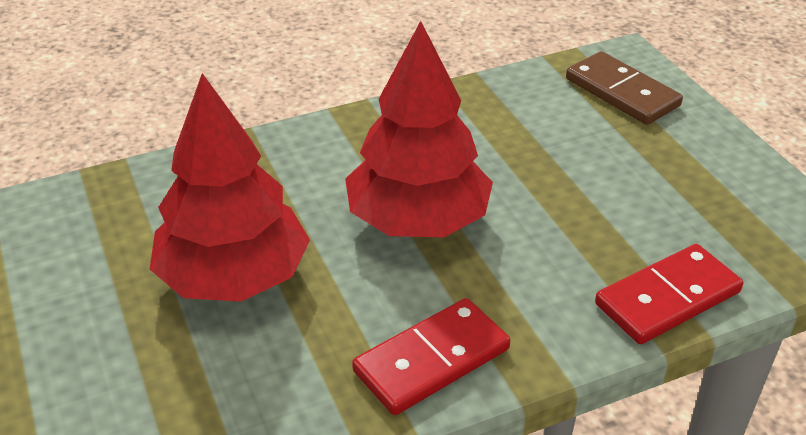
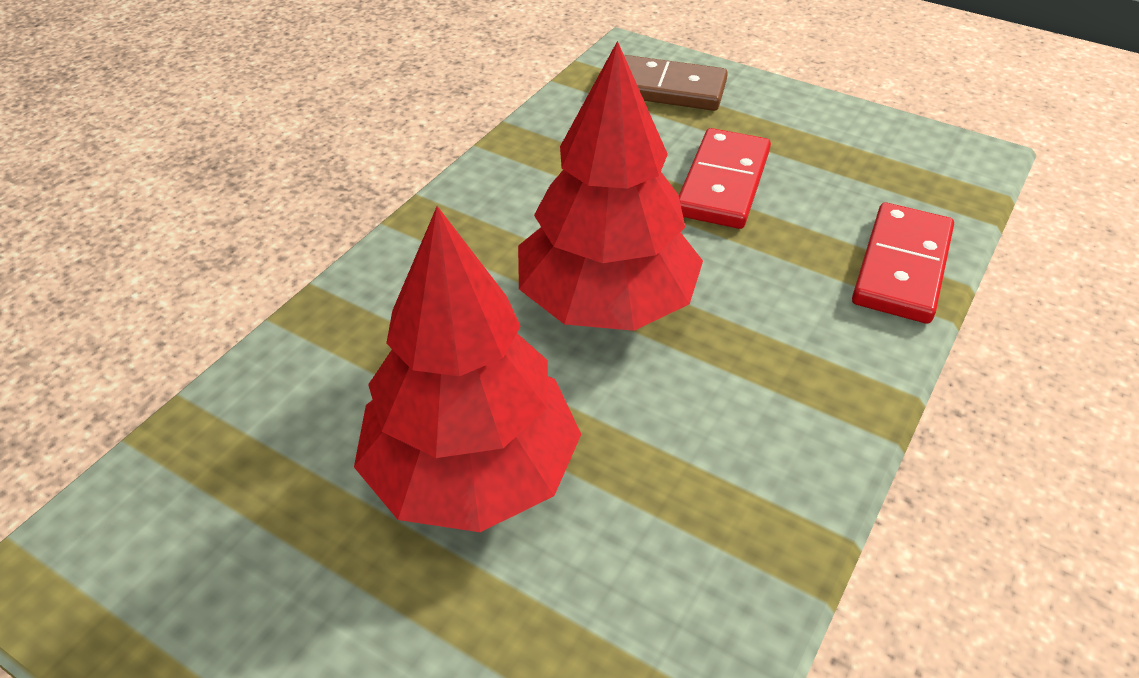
camera: 35 degrees left, 5 degrees up
red domino [352,298,510,415] -> red domino moved to [679,128,771,229]

